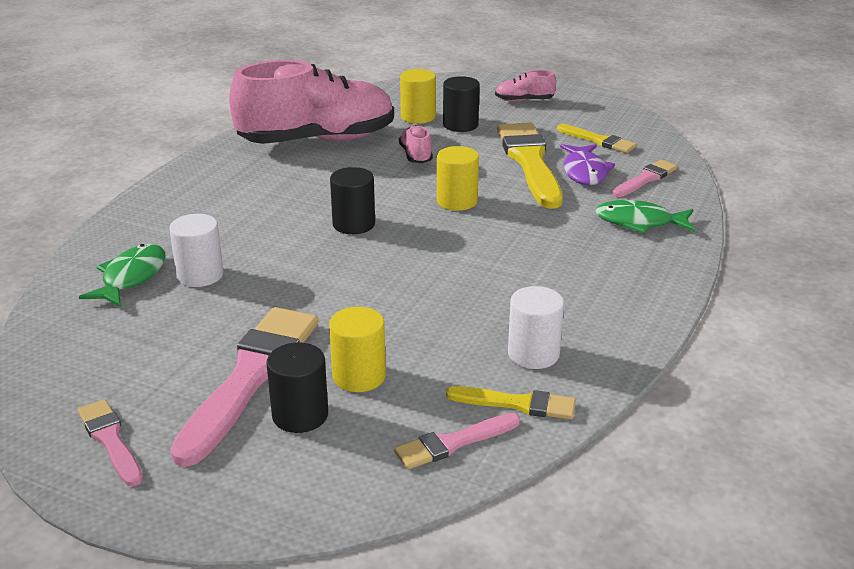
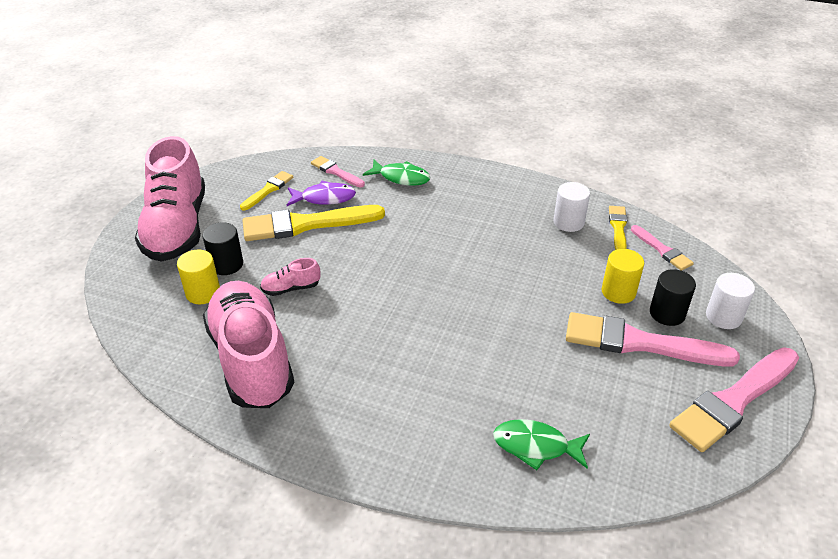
camera: 95 degrees left, 10 degrees up
pink brush [78,399,143,487] -> pink brush [669,347,799,452], size x1.94
white cylinder [170,214,224,287] -> white cylinder moved to [706,273,755,329]
black cylinder [330,167,375,234] -> none
yellow cylinder [437,146,479,211] -> none
pink shoe [495,70,556,102] -> pink shoe [135,136,205,262], size x2.48
green fish [595,200,695,233] -> green fish turned 75 degrees counterclockwise [363,160,430,186]

